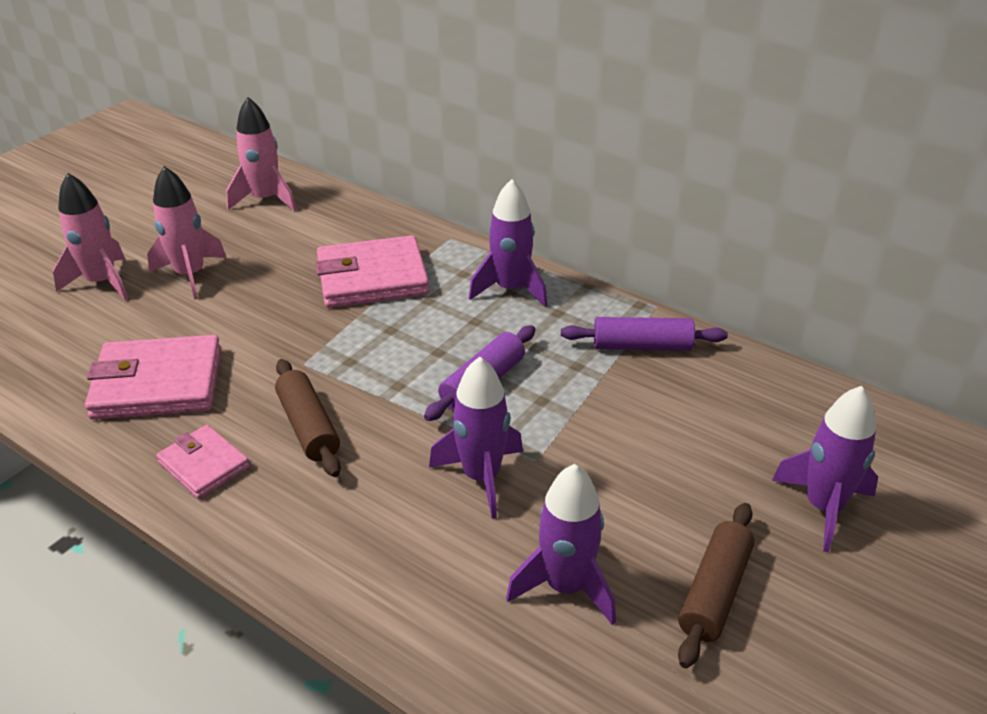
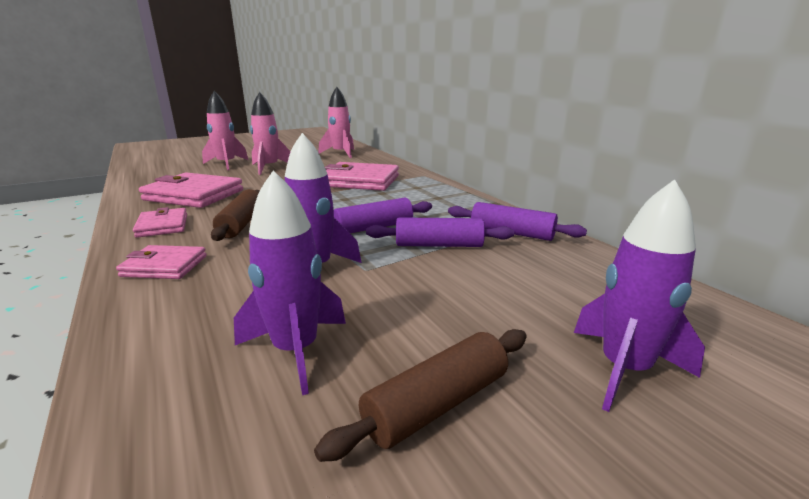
camera: 25 degrees right, 15 degrees down
purple rocket [469,179,547,307] -> none
none -> pink wallet [116,245,207,279]
none -> purple rolling pin [366,217,514,247]

